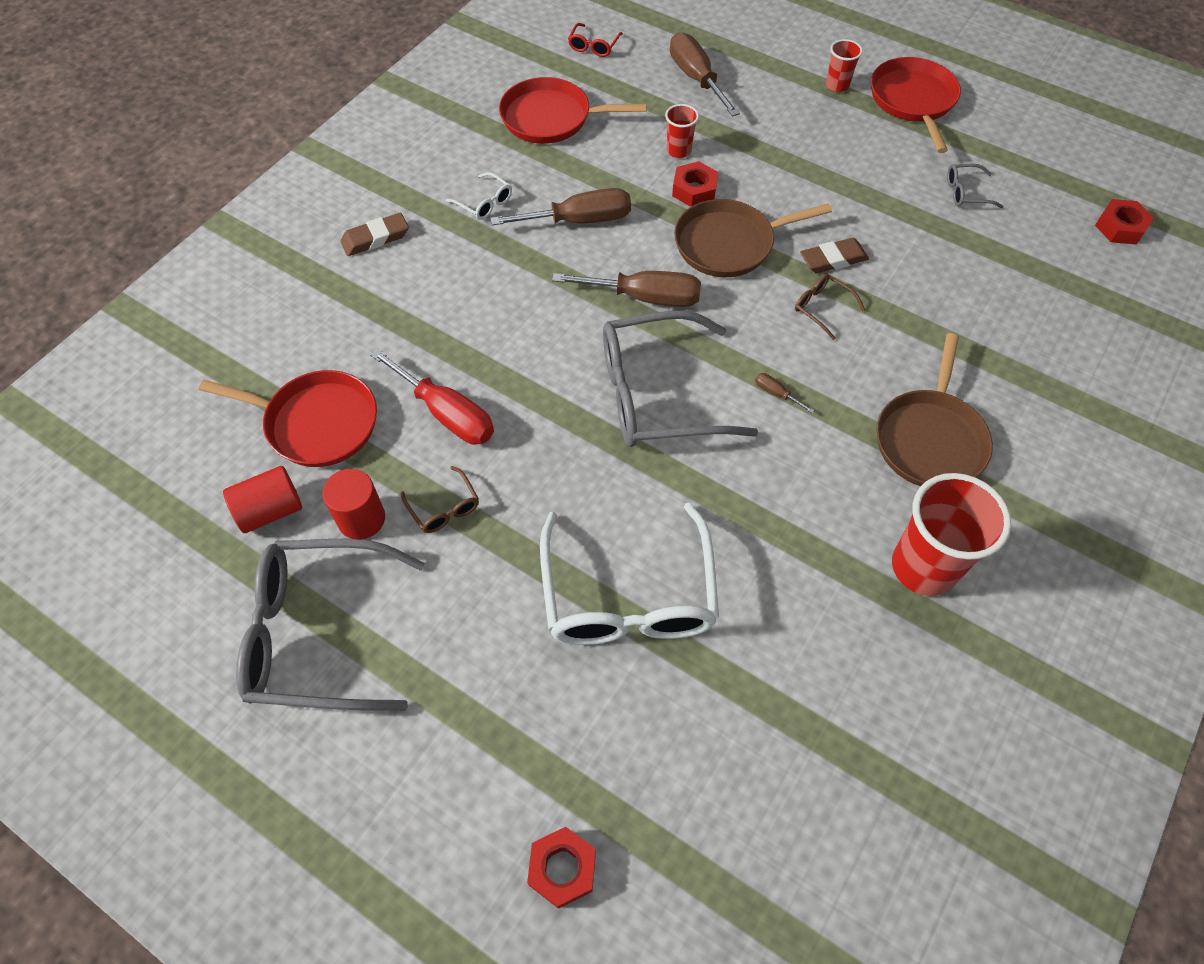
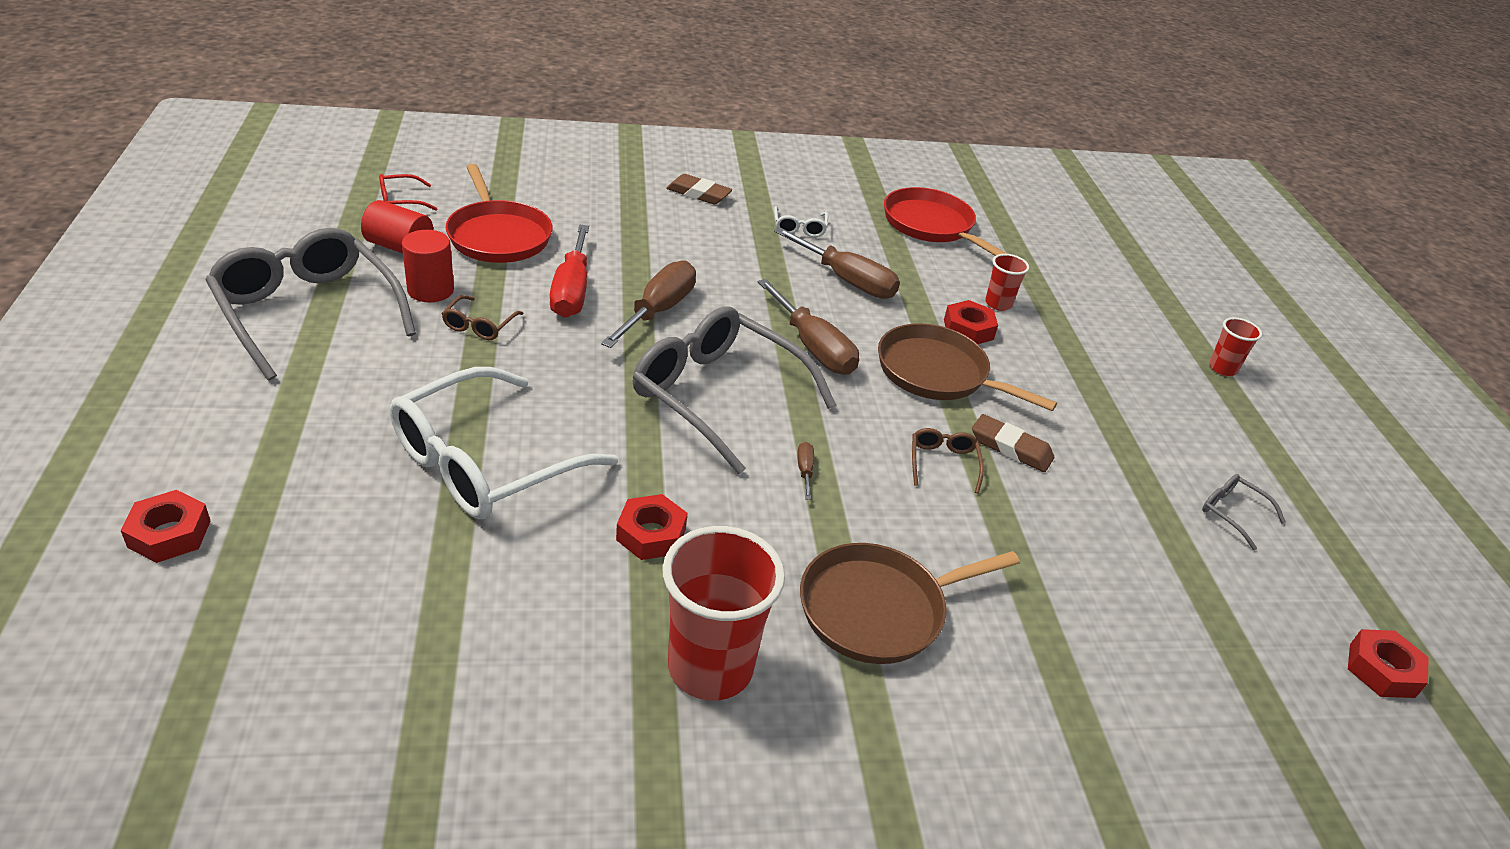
camera: 45 degrees right, 20 degrees down
red glasses [568,23,623,57] -> red glasses moved to [379,174,438,211]
brown screwdriver [670,32,740,117] -> brown screwdriver moved to [601,260,696,348]
red pan [871,57,961,153] -> none
none -> red nut [616,494,688,560]

